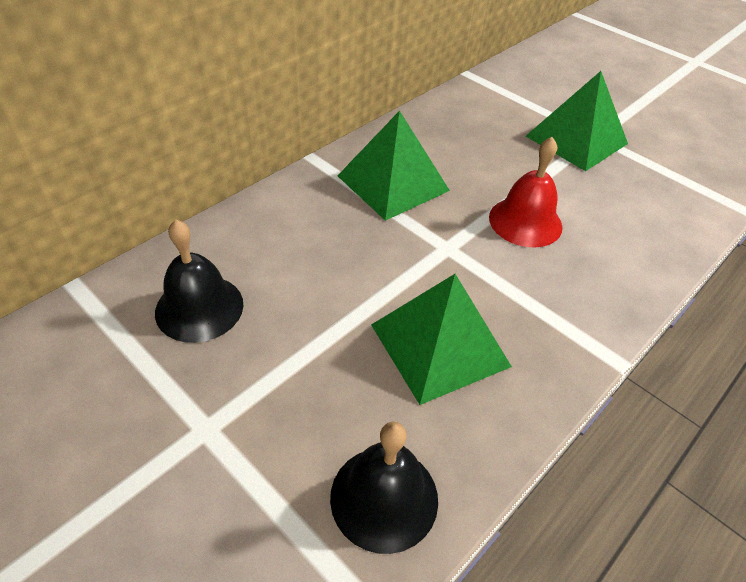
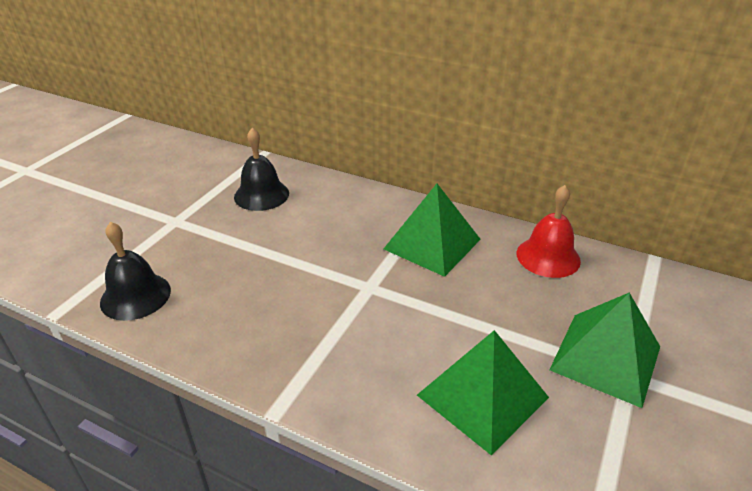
camera: 75 degrees right, 10 degrees down
green pyramid [371,274,512,405] -> green pyramid moved to [417,330,549,455]
red bell [489,137,562,248] -> red bell moved to [517,185,581,278]

